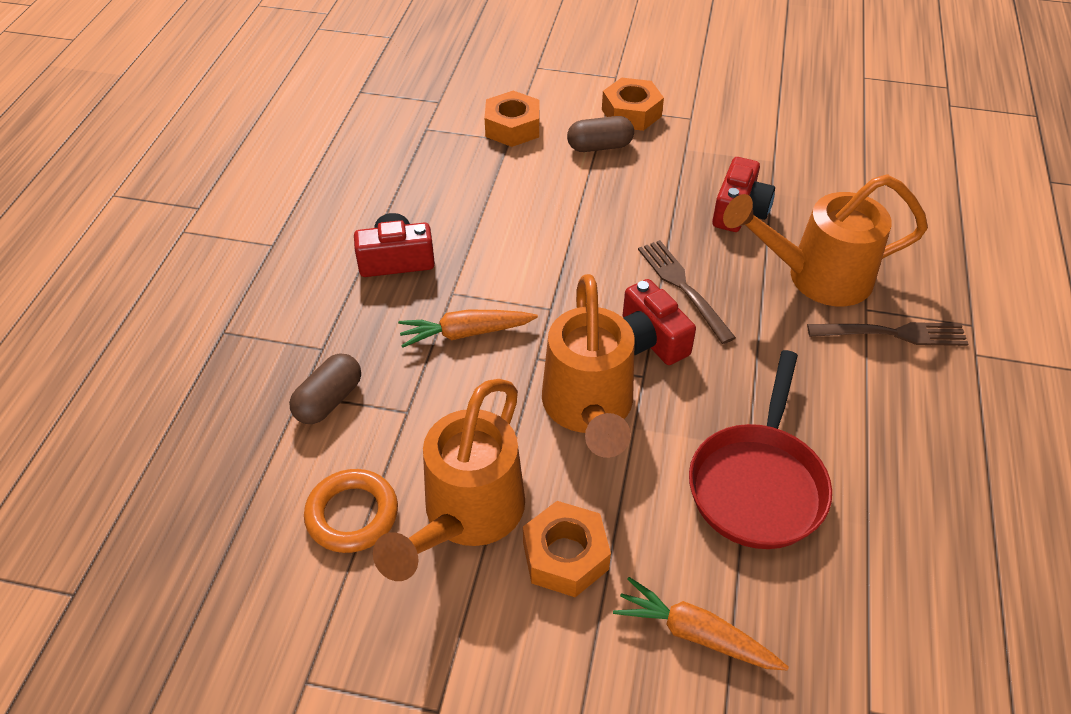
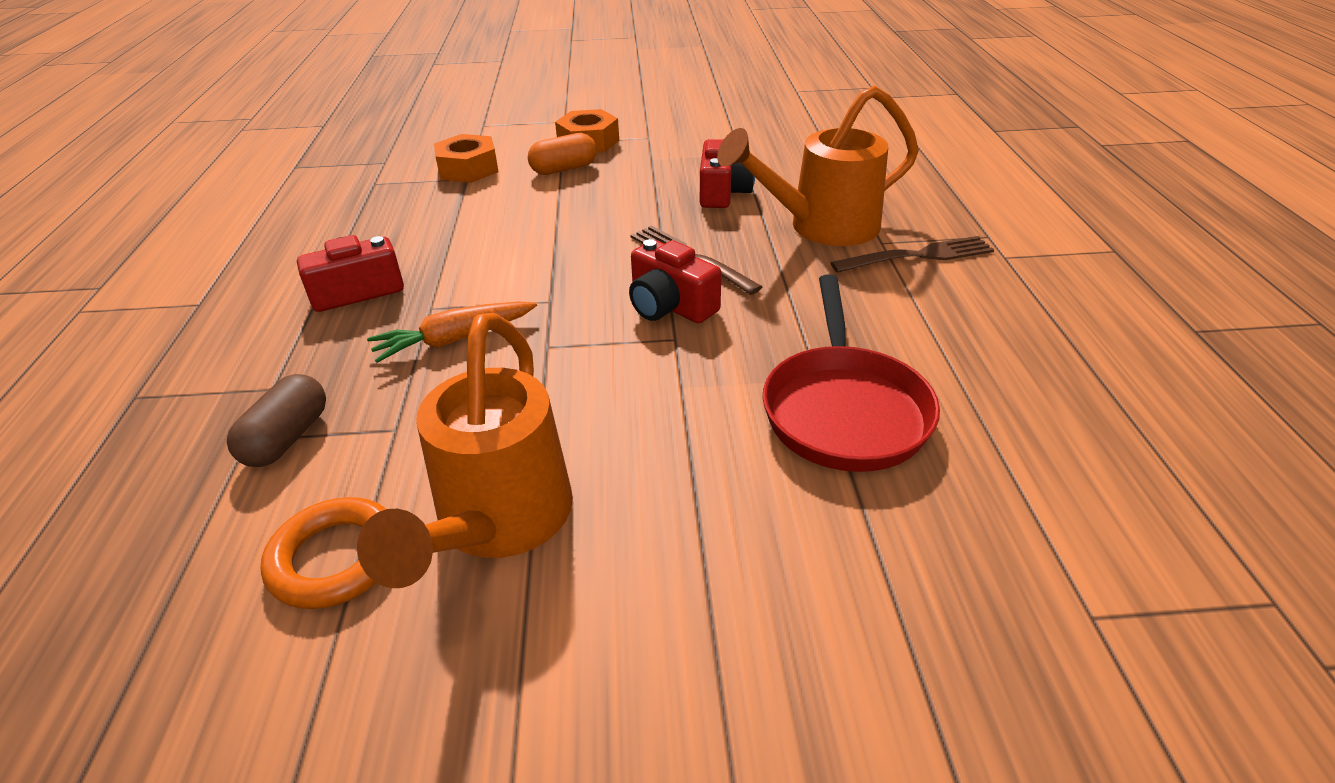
camera: 15 degrees left, 10 degrees down
orange nut [523,501,611,597] -> none
orange watering can [542,274,635,458] -> none
brown capsule [567,116,634,152] -> orange capsule [528,133,597,175]
orange carrot [613,577,789,671] -> none

